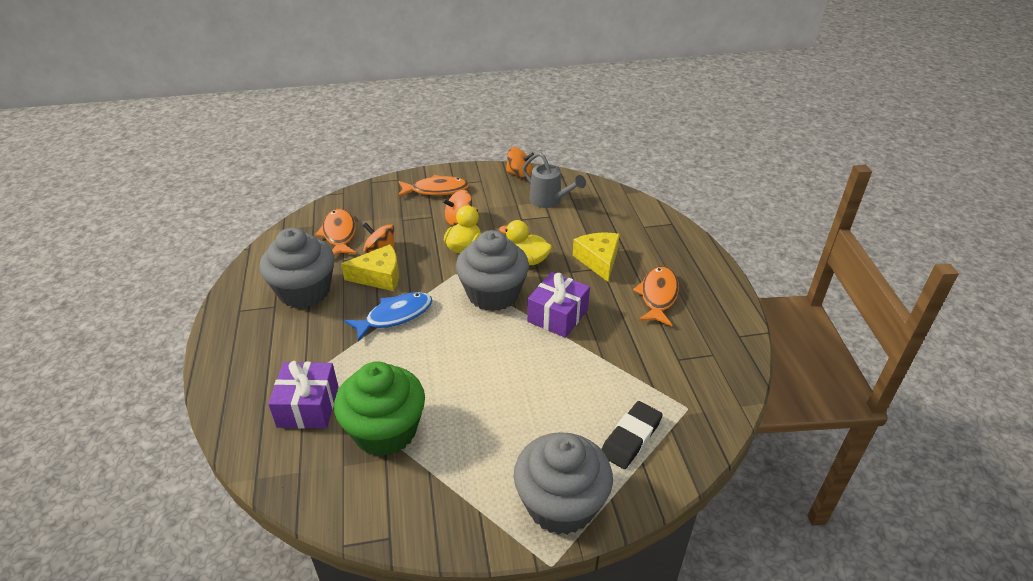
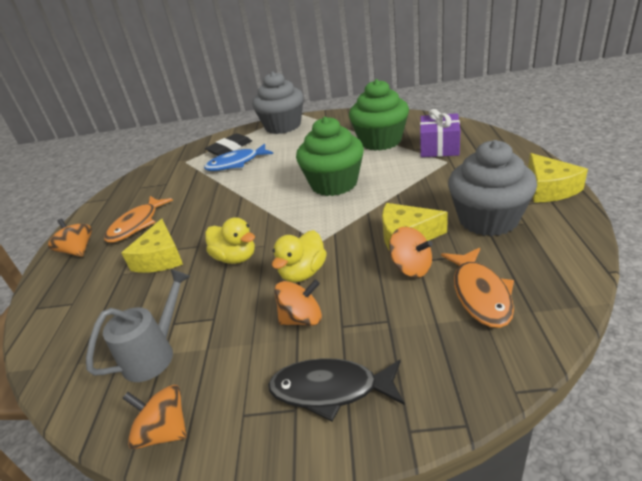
camera: 165 degrees left, 5 degrees down
blue fish [344,292,433,342] -> blue fish moved to [204,144,273,171]
orange fish [398,175,469,197] -> black fish [268,358,404,422]
grey cupcake [456,230,529,311] -> none
grey watering can [523,152,586,208] -> grey watering can turned 75 degrees clockwise [86,269,190,382]
purple gift [527,272,590,338] -> none
none -> orange spinning top [48,219,92,257]
none -> green cupcake [296,117,364,196]
none -> yellow cheese [528,153,588,203]

